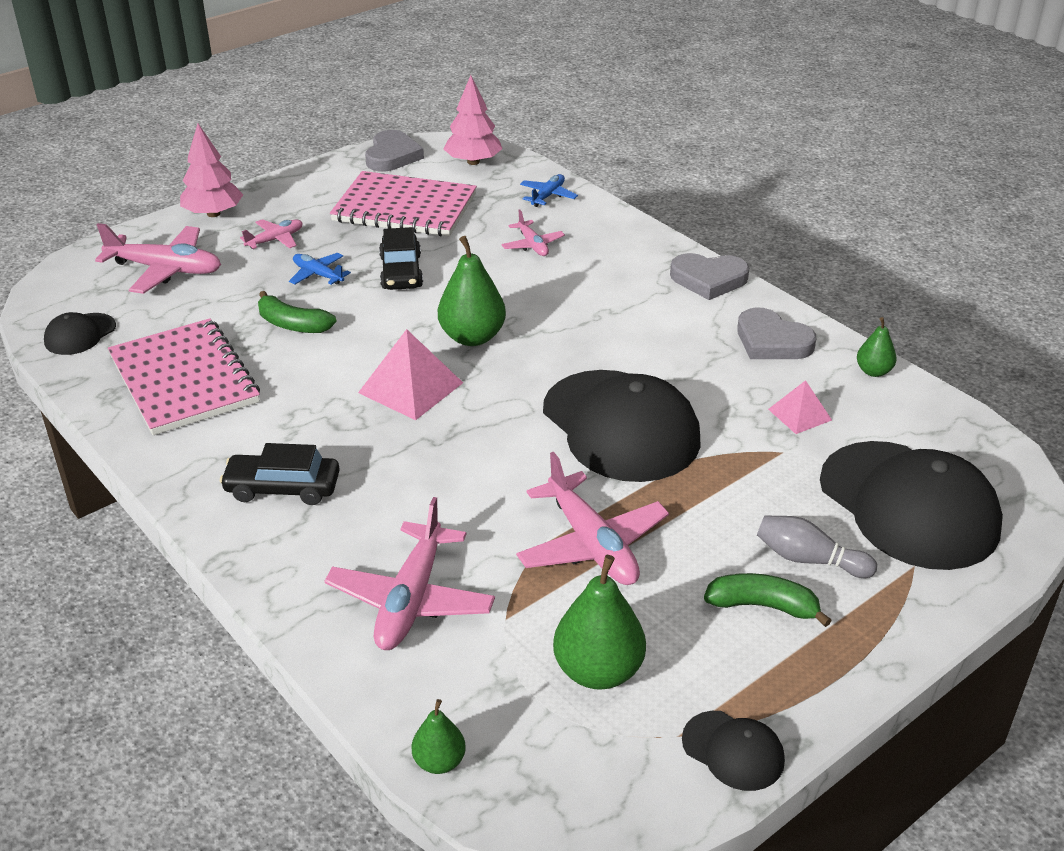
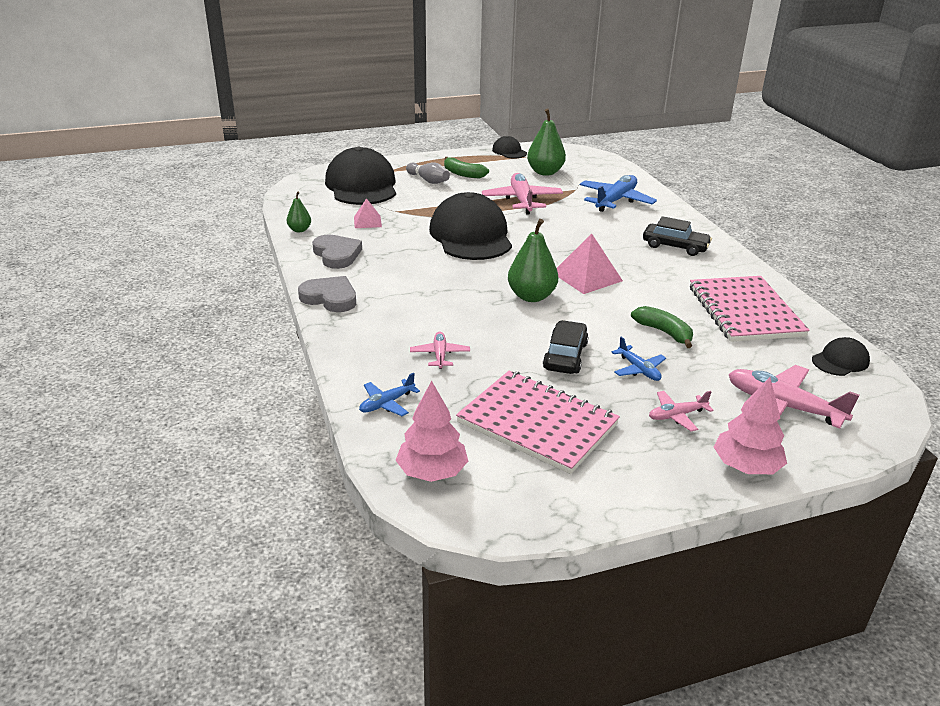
camera: 160 degrees left, 5 degrees down
pink plane [324,497,495,650] -> blue plane [580,175,657,212]
grey heart [365,130,424,172] -> none
green pear [412,699,466,774] -> none

